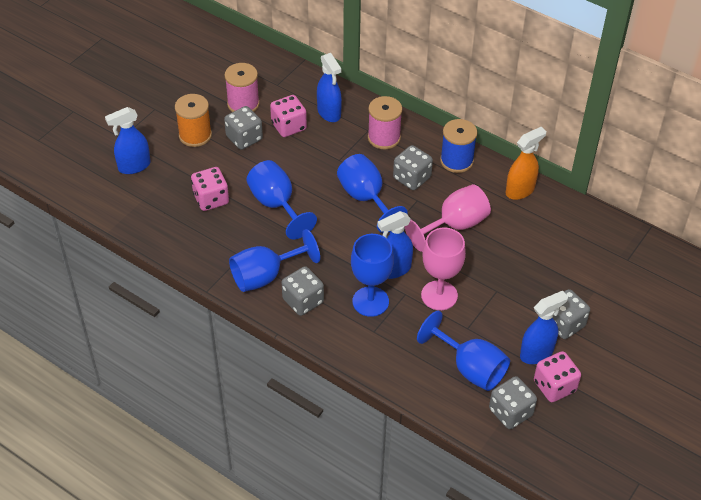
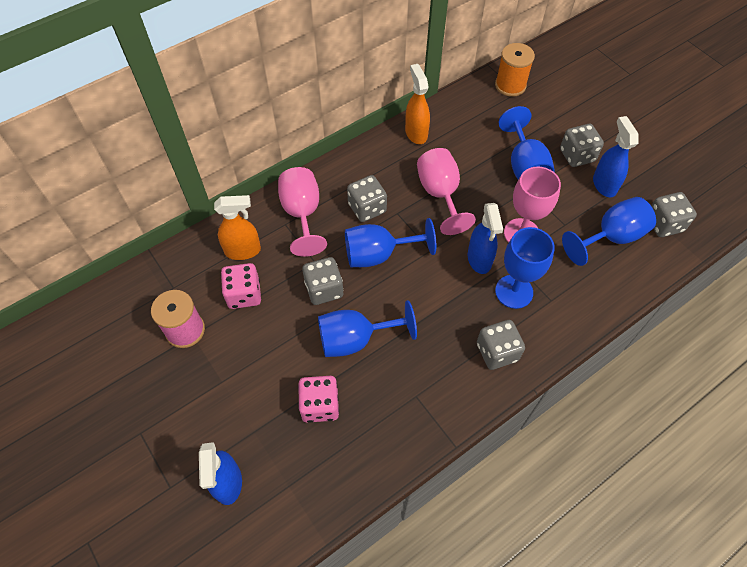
camera: 70 degrees left, 10 degrees up
orange spool [175,94,212,147] -> orange spool moved to [495,43,535,97]
grey dice [224,106,263,150] -> grey dice moved to [302,257,343,305]
blue goblet [229,229,320,292] -> blue goblet moved to [499,106,555,180]
blue spray bottle [317,53,342,122] -> orange spray bottle [214,195,261,260]
pink spool [368,96,402,149] -> pink goblet [278,167,327,257]
blue spool [440,119,478,173] -> none
pink dice [534,351,581,402] -> none

